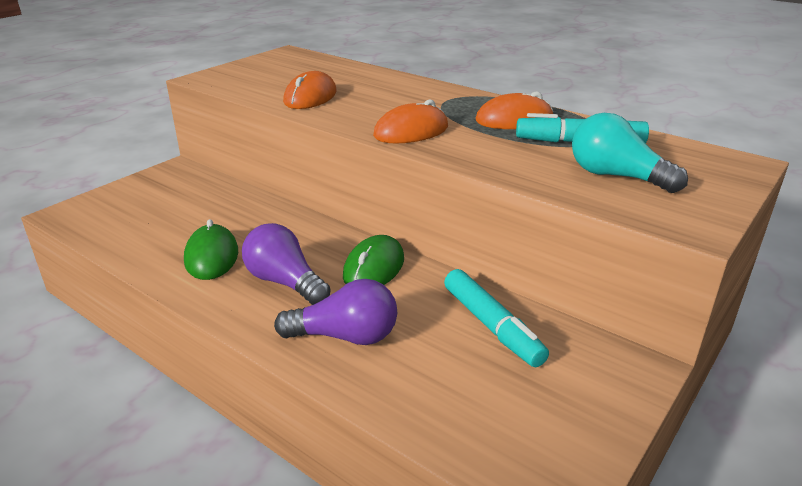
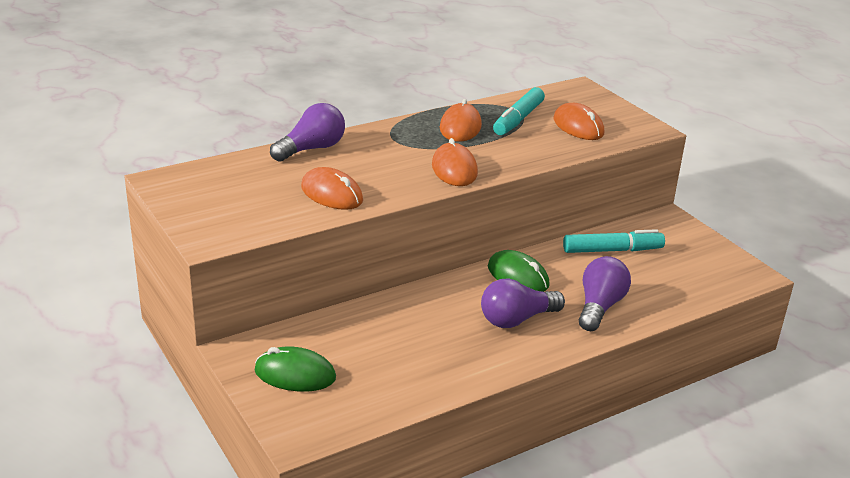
camera: 70 degrees left, 0 degrees up
green mouse [184,219,238,280] -> green mouse moved to [254,347,336,392]
turquoise light bulb [572,113,688,193] -> orange mouse [553,103,604,140]
none -> purple light bulb [270,103,345,162]

